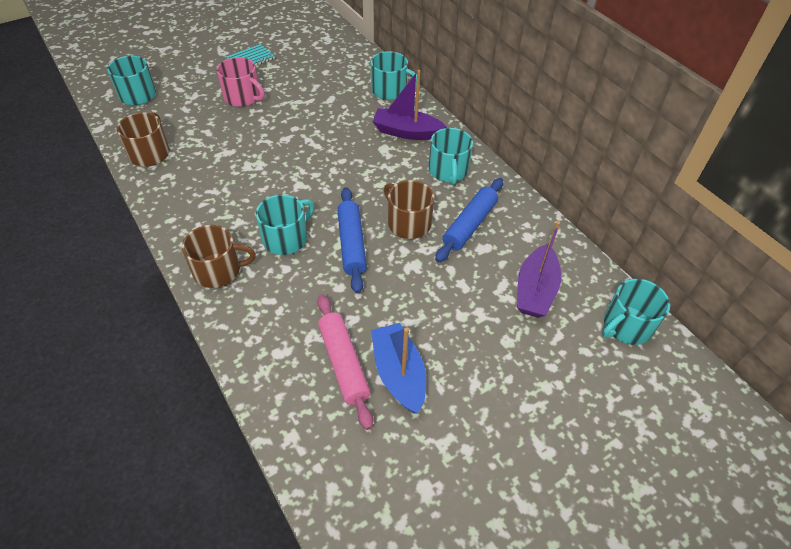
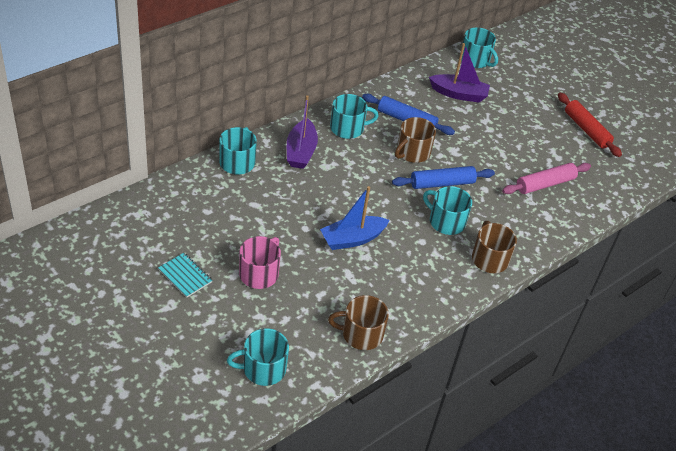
camera: 100 degrees left, 5 degrees down
blue boat [371,323,426,414] -> blue boat moved to [320,186,390,250]
none -> red rolling pin [558,93,622,157]

